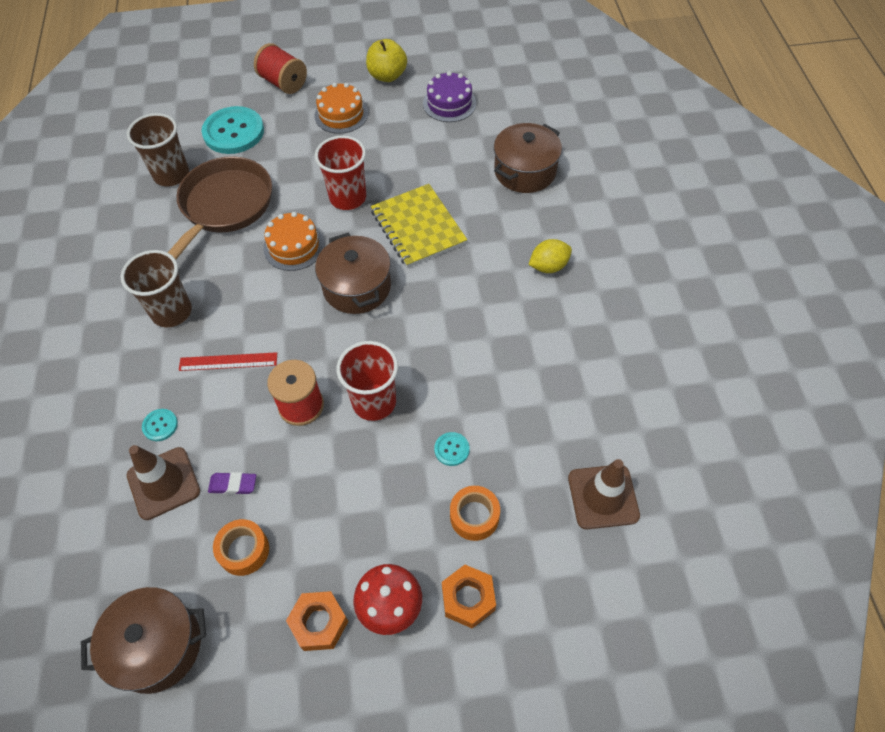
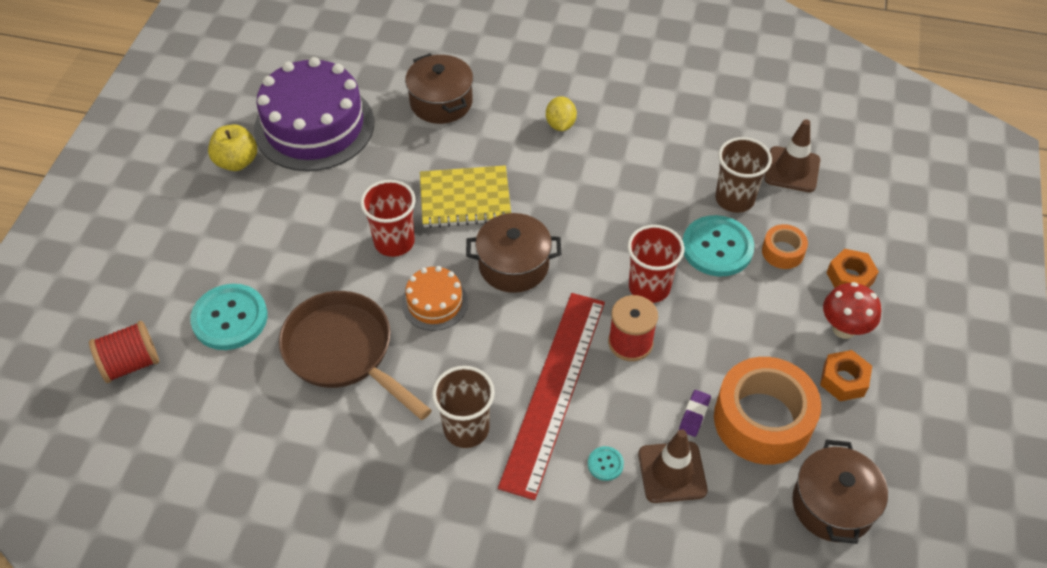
camera: 70 degrees left, 5 degrees down
brown cup [127,113,189,186] -> brown cup moved to [715,137,772,213]
red ruler [179,352,277,371] -> red ruler [498,293,605,500], size x2.32
orange tape [213,519,269,576] -> orange tape [714,357,821,465], size x2.09
red spool [254,43,307,94] -> red spool moved to [89,321,159,383]
orange cake [315,83,368,134] -> none
purple cake [423,71,476,122] -> purple cake [254,57,374,171], size x2.03
turquoise button [434,432,470,466] -> turquoise button [682,215,755,276], size x2.26

